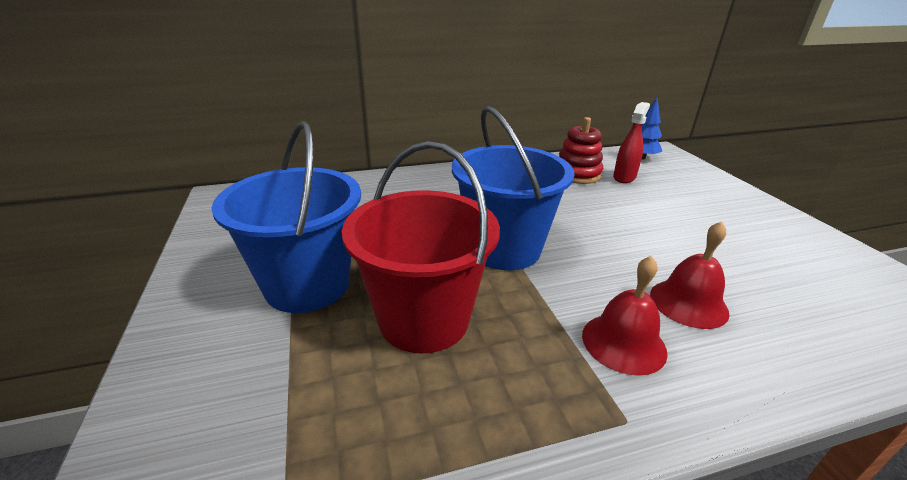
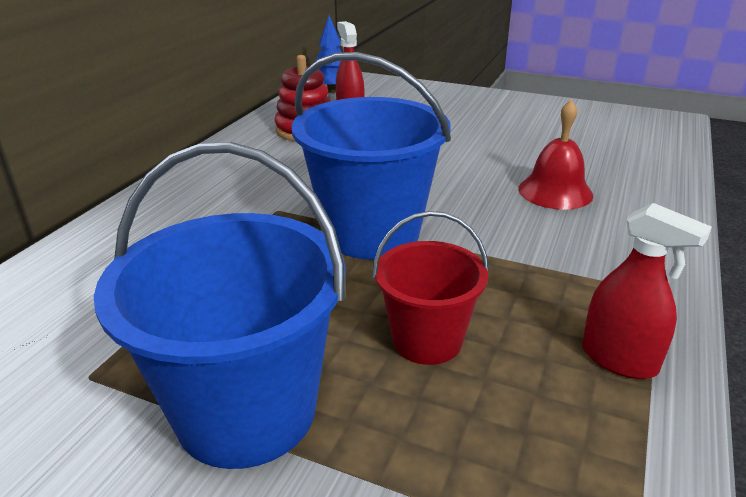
camera: 50 degrees left, 0 degrees up
red bucket [342,141,500,354] -> red bucket [372,211,489,365], size x0.57
red bell [582,256,668,376] -> none
none -> red spray bottle [582,203,712,379]

